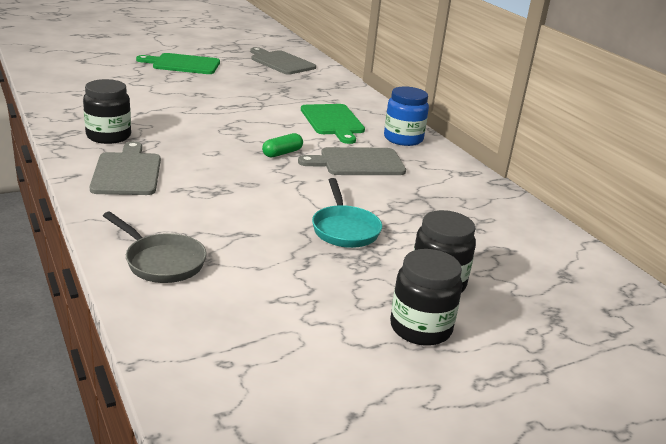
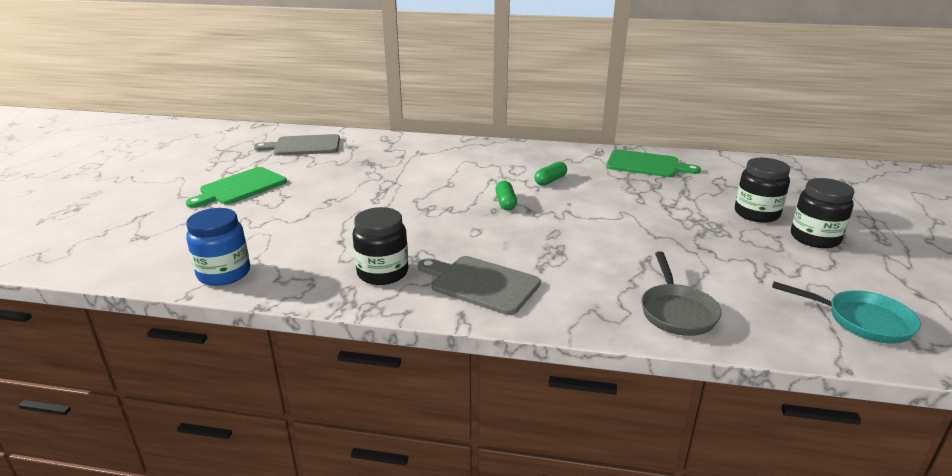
camera: 50 degrees left, 0 degrees up
grey pan [103,212,207,283] -> grey pan turned 105 degrees clockwise [641,252,721,336]
grey cutting board [298,147,406,175] -> green capsule [534,162,567,186]
green cutting board [301,104,365,144] -> green cutting board moved to [606,150,701,177]
turquoise pan [312,178,382,248] -> turquoise pan moved to [772,281,921,344]
blue jar [384,87,429,146] -> blue jar moved to [186,208,250,286]

